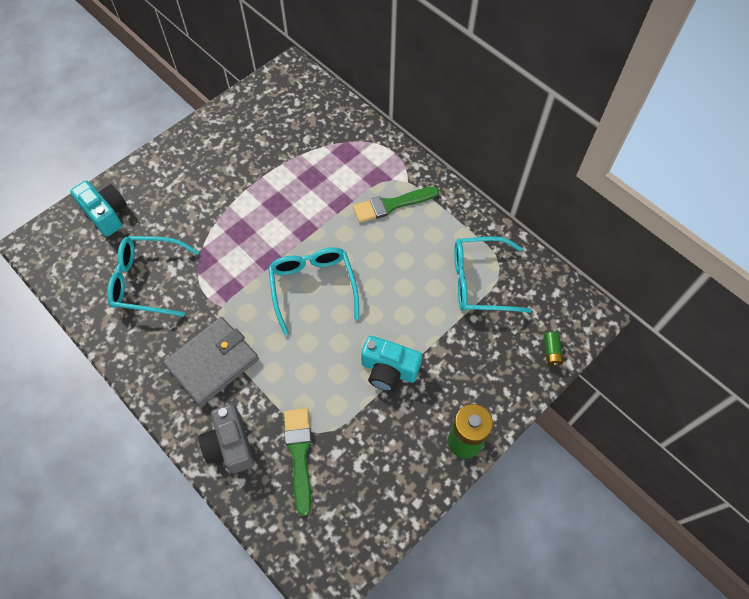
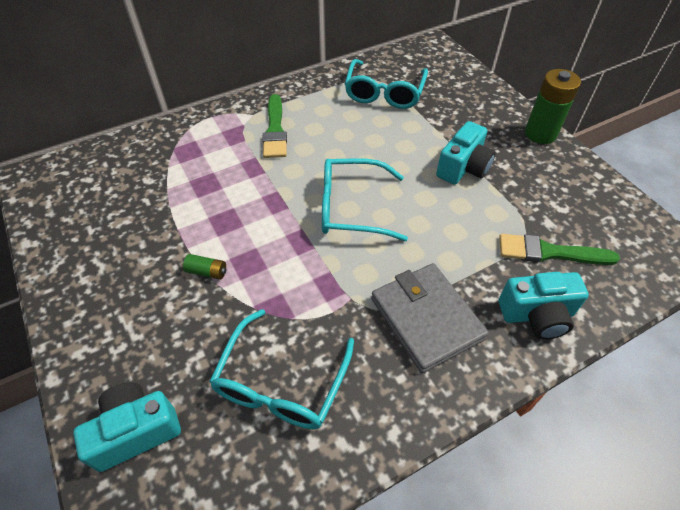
camera: 75 degrees left, 10 degrees down
grey camera [198,404,255,474] -> turquoise camera [499,272,589,340]
green battery [544,332,564,367] -> green battery moved to [183,254,226,280]

